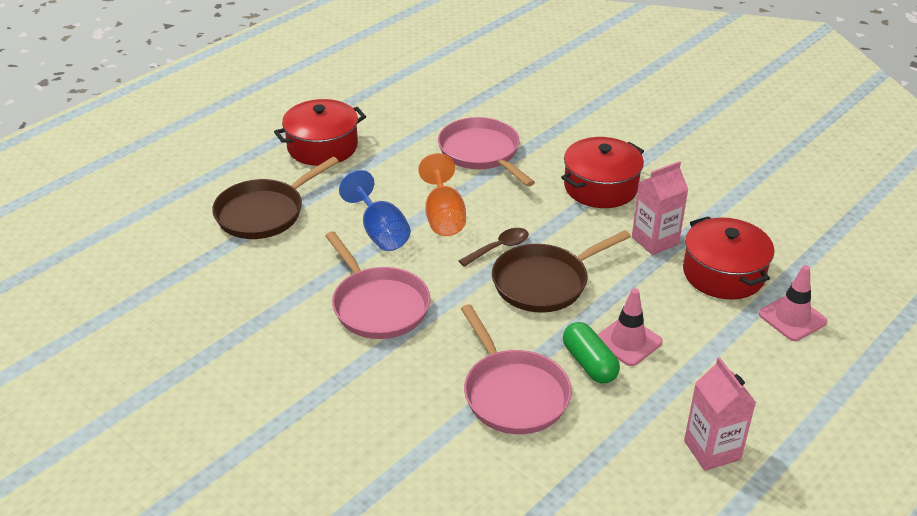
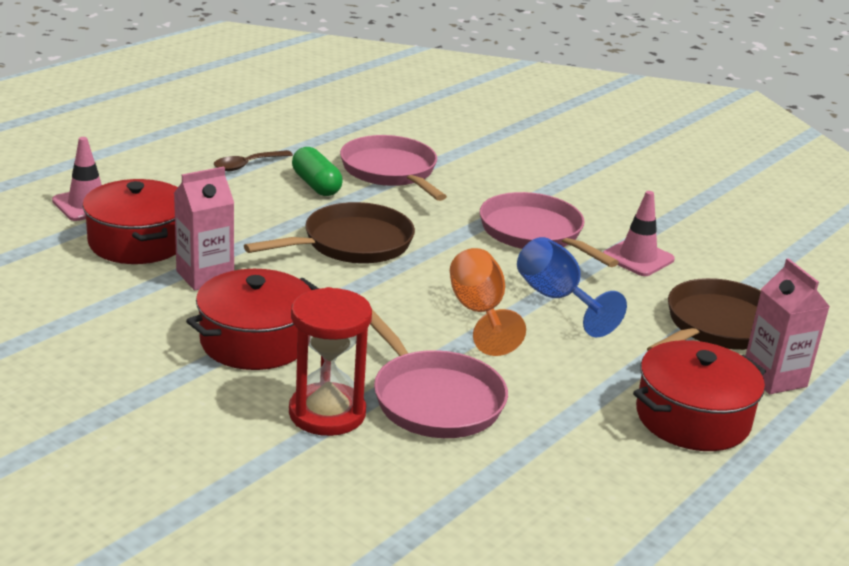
camera: 175 degrees right, 10 degrees down
brown spoon [459,228,529,267] -> brown spoon moved to [214,150,293,171]
pink traffic cone [597,288,663,366] -> pink traffic cone moved to [603,191,675,276]
pink carton [684,357,756,471] -> pink carton moved to [745,258,830,394]
none -> red hourglass [289,287,372,436]

